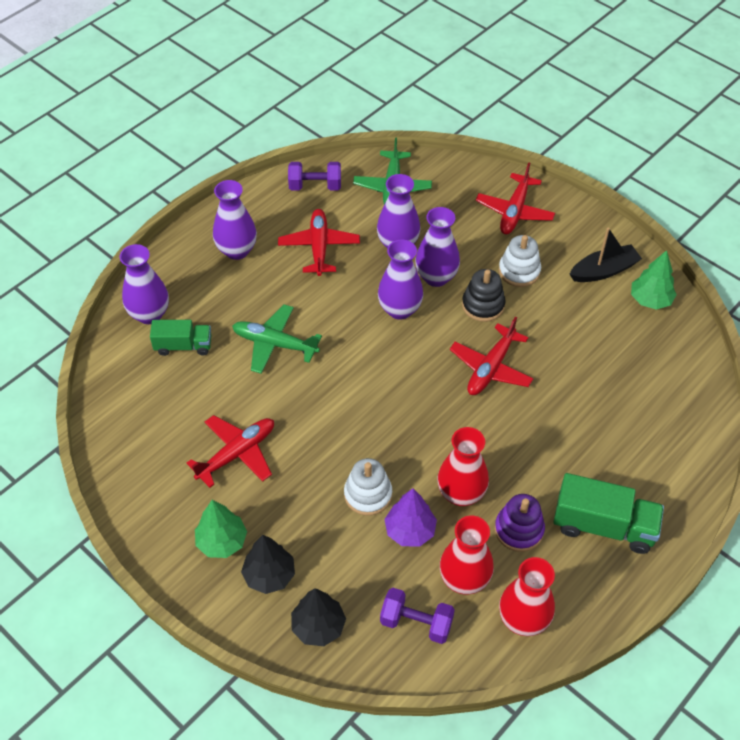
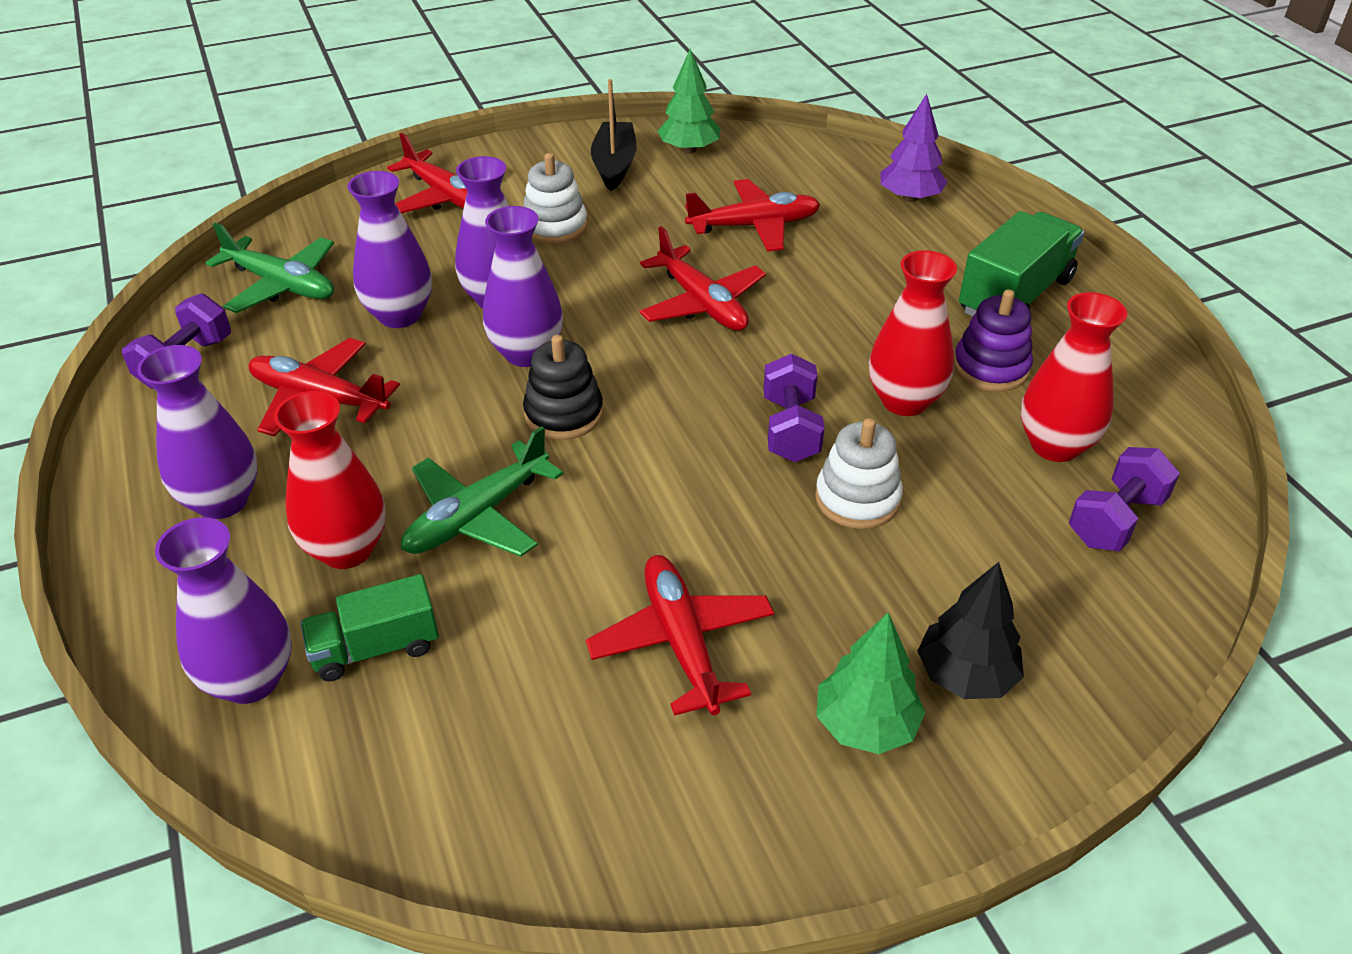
camera: 65 degrees left, 10 degrees down
green truck [150,320,212,356] -> green truck turned 135 degrees counterclockwise [300,574,439,681]
black tree [291,588,346,646] -> none
purple tree [384,488,437,547] -> purple tree moved to [880,94,947,202]
black stacking toy [462,269,505,322] -> black stacking toy moved to [523,335,603,440]
red vase [499,557,555,636] -> red vase moved to [274,391,386,569]
none -> red plane [685,179,821,252]
none -> purple dumbbell [764,354,824,462]

